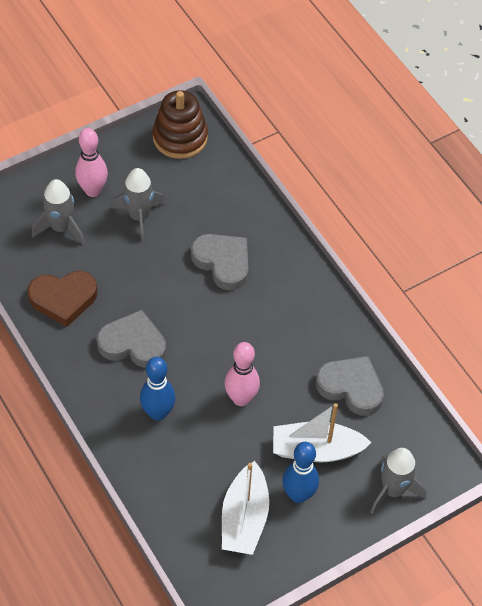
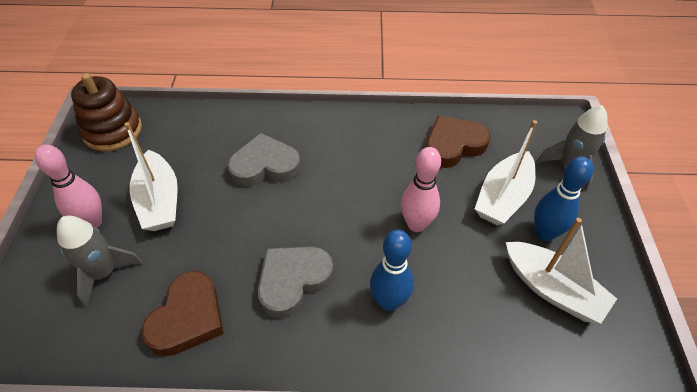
camera: 55 degrees left, 5 degrees down
grey rocket [112,168,165,242] -> white boat [124,122,178,231]
grey heart [316,356,384,416] -> brown heart [426,116,491,168]

